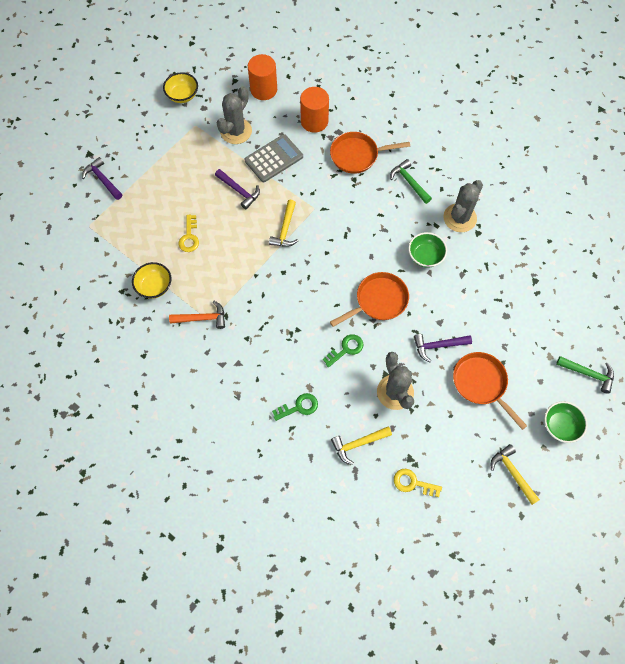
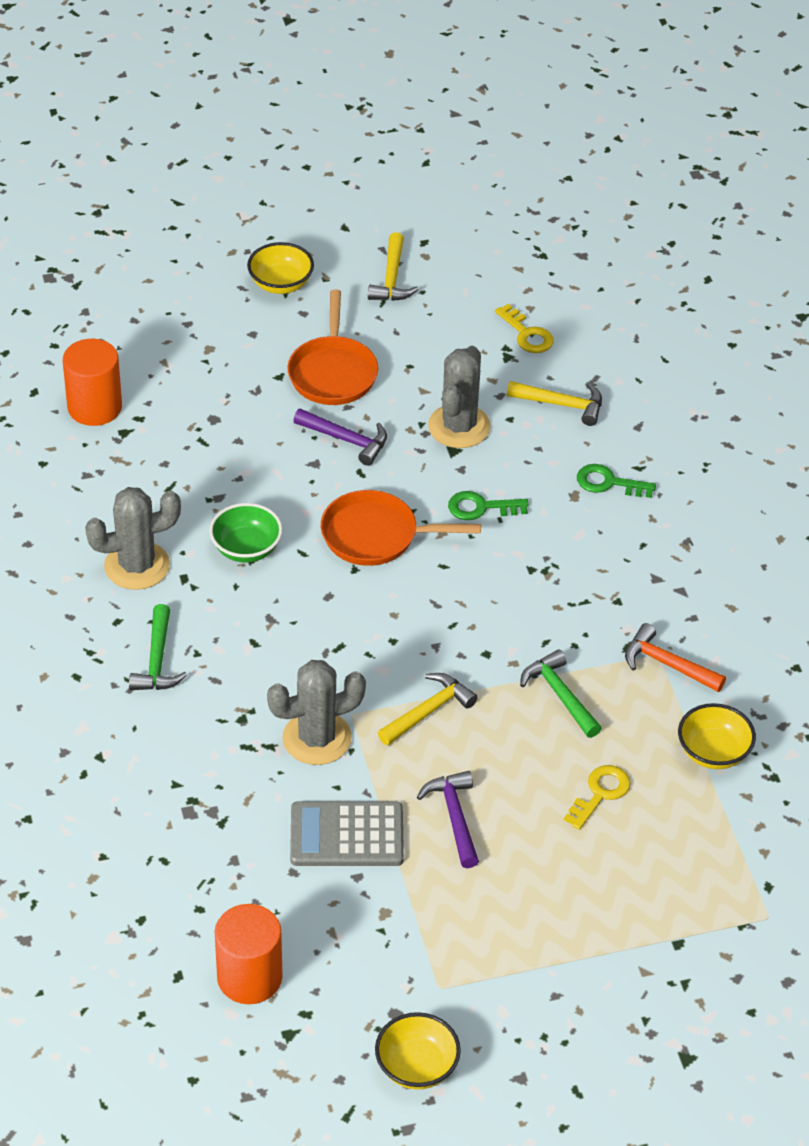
camera: 145 degrees left, 20 degrees down
purple hammer [82,157,122,200] -> none
grey cactus [217,86,252,144] -> grey cactus moved to [267,660,366,765]
orange cylinder [300,87,329,133] -> orange cylinder moved to [63,339,122,426]
orange pan [330,132,410,174] -> none
green bowl [544,401,588,443] -> yellow bowl [247,242,314,294]
green hammer [556,356,614,394] -> green hammer moved to [520,649,601,738]

